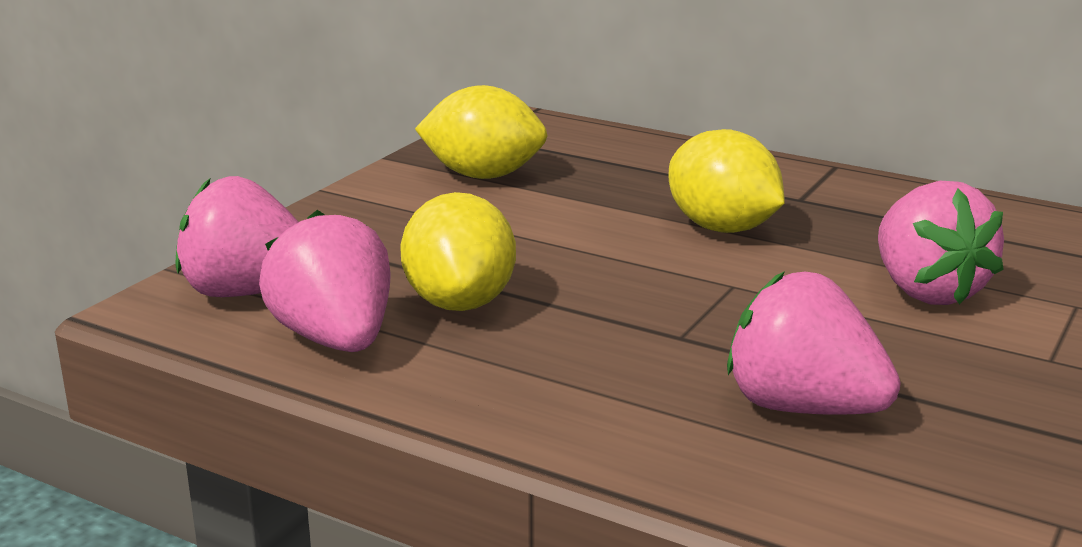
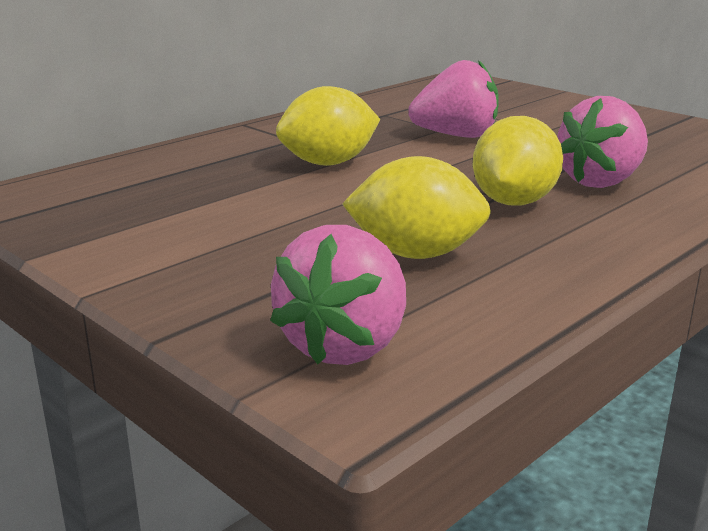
camera: 75 degrees left, 0 degrees up
pink strawberry [259,210,390,352] -> none
yellow lemon [415,85,548,179] -> yellow lemon moved to [473,116,563,205]

